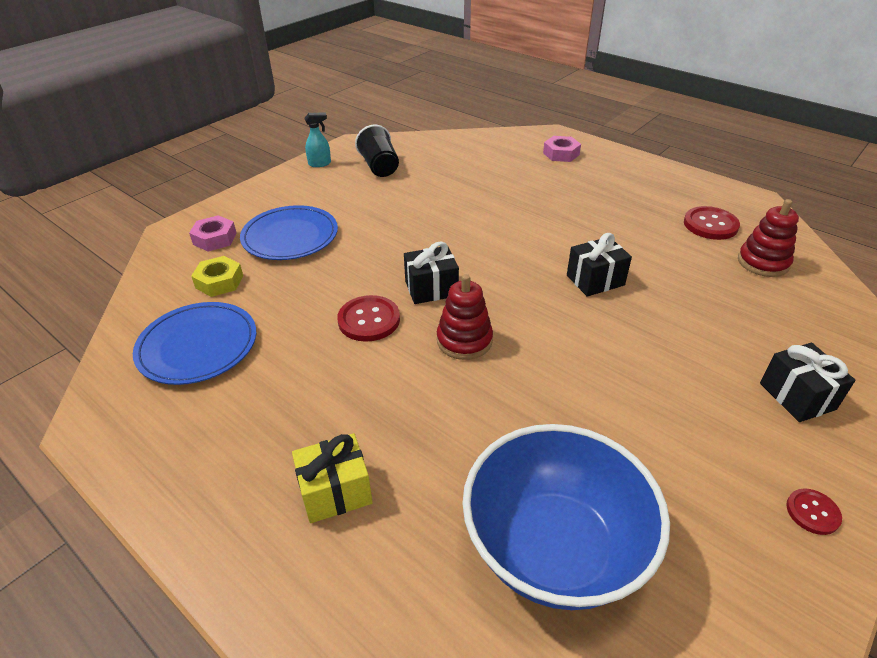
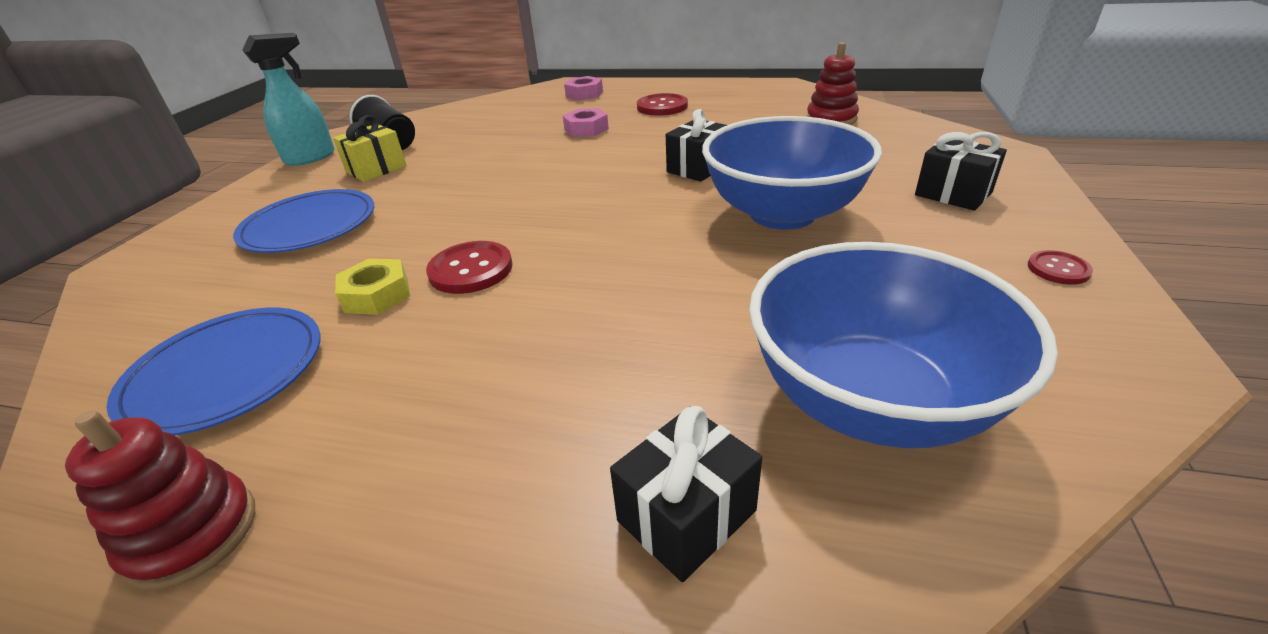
camera: 25 degrees left, 5 degrees down
pink nut [189,215,237,252] -> pink nut moved to [563,108,609,137]
yellow nut [191,256,243,297] -> yellow nut moved to [335,259,410,315]
yellow gift [292,433,373,523] -> yellow gift moved to [333,115,407,182]
turquoise spray bottle [305,113,331,167] -> turquoise spray bottle [242,33,335,166], size x1.73
black gift [404,241,459,304] -> black gift moved to [610,406,762,582]
red stacking toy [437,274,493,360] -> red stacking toy moved to [65,411,255,590]
red button [684,206,740,240] -> red button moved to [637,93,688,116]
none -> blue bowl [702,116,882,230]

